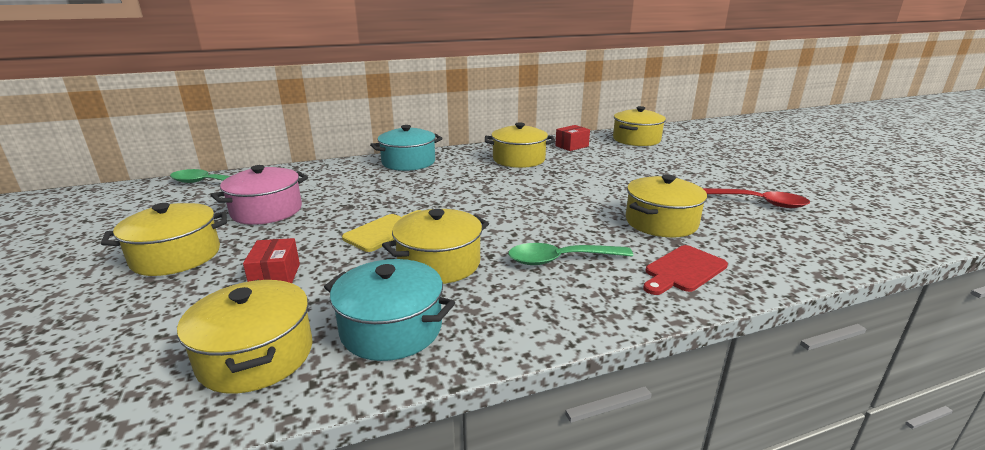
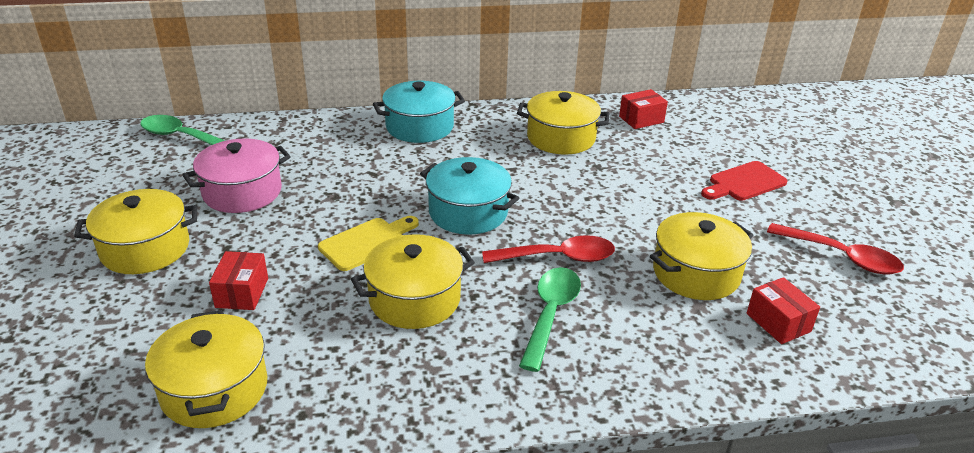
camera: 10 degrees right, 10 degrees up
turquoise pot [324,259,455,361] -> turquoise pot moved to [420,157,519,235]
green spoon [508,243,633,265] -> green spoon turned 105 degrees clockwise [519,267,581,372]
yellow pot [613,106,666,146] -> none
red cutting board [643,245,728,295] -> red cutting board moved to [701,161,787,201]
none -> red spoon [482,235,615,263]
none -> red box [747,277,820,344]

